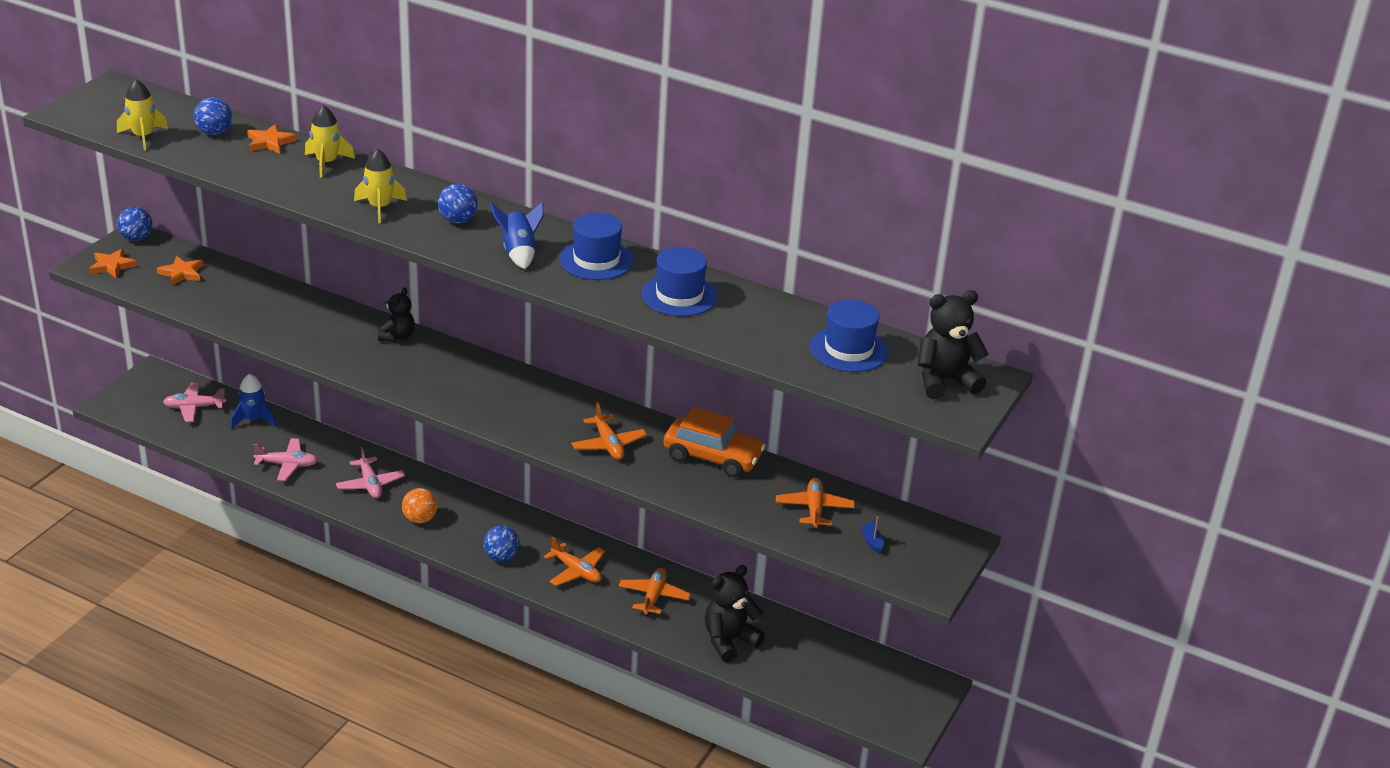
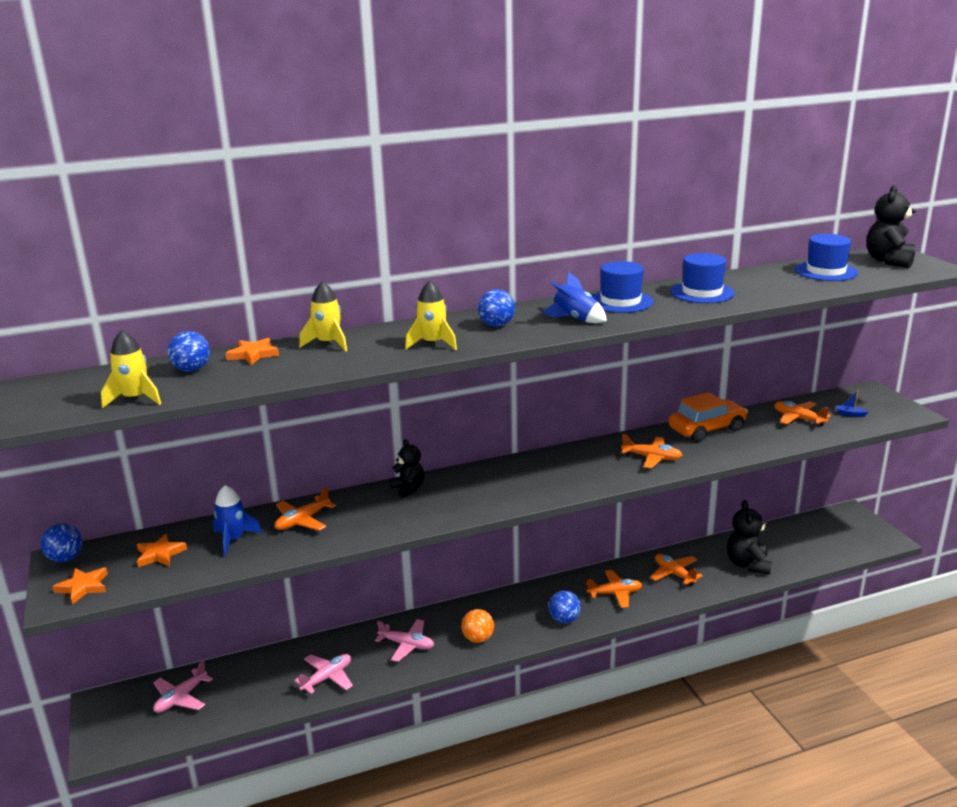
camera: 45 degrees left, 10 degrees down
blue rocket [231,374,276,429] -> blue rocket moved to [213,485,262,556]
none -> orange plane [274,486,336,531]

